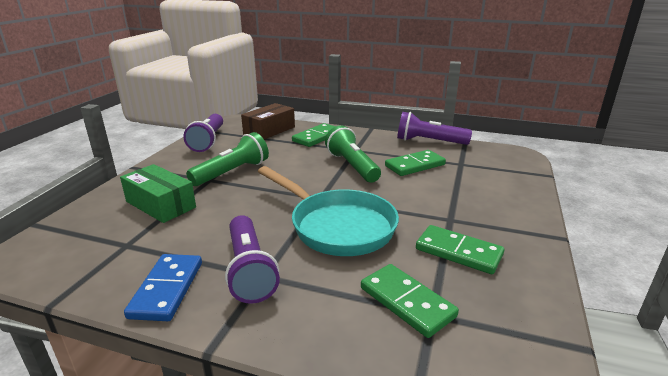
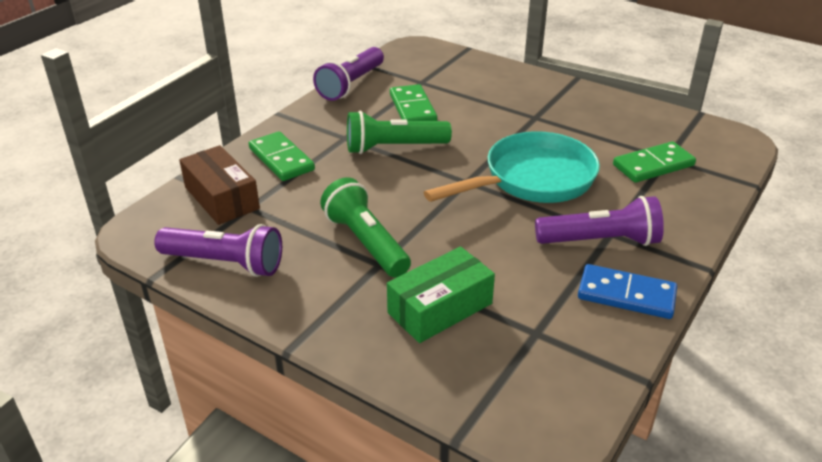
camera: 75 degrees left, 10 degrees up
green domino [416,225,504,274] -> none

